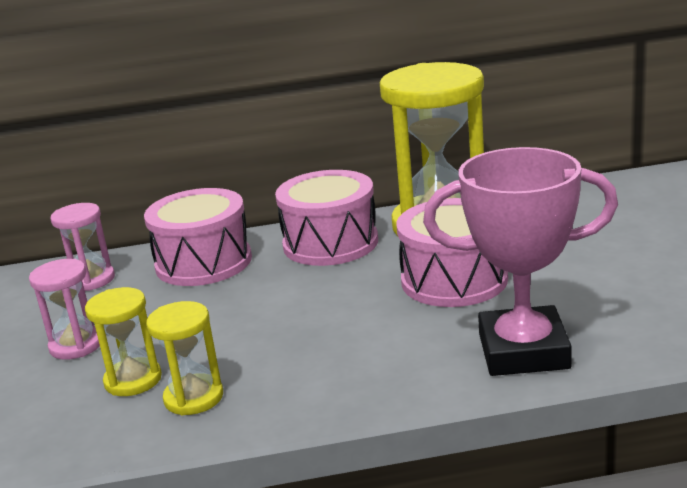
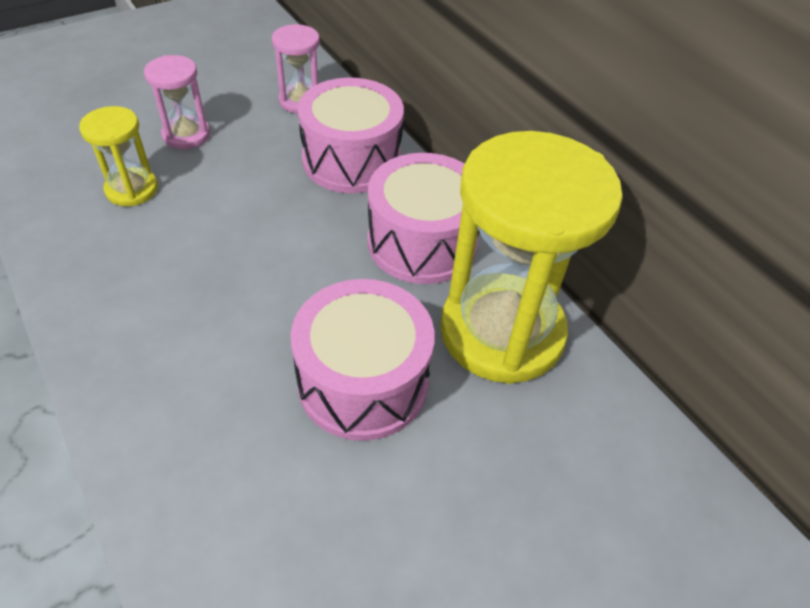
camera: 60 degrees right, 25 degrees up
yellow hourglass [146,301,223,415] -> none
pink trophy [423,147,618,376] -> none

